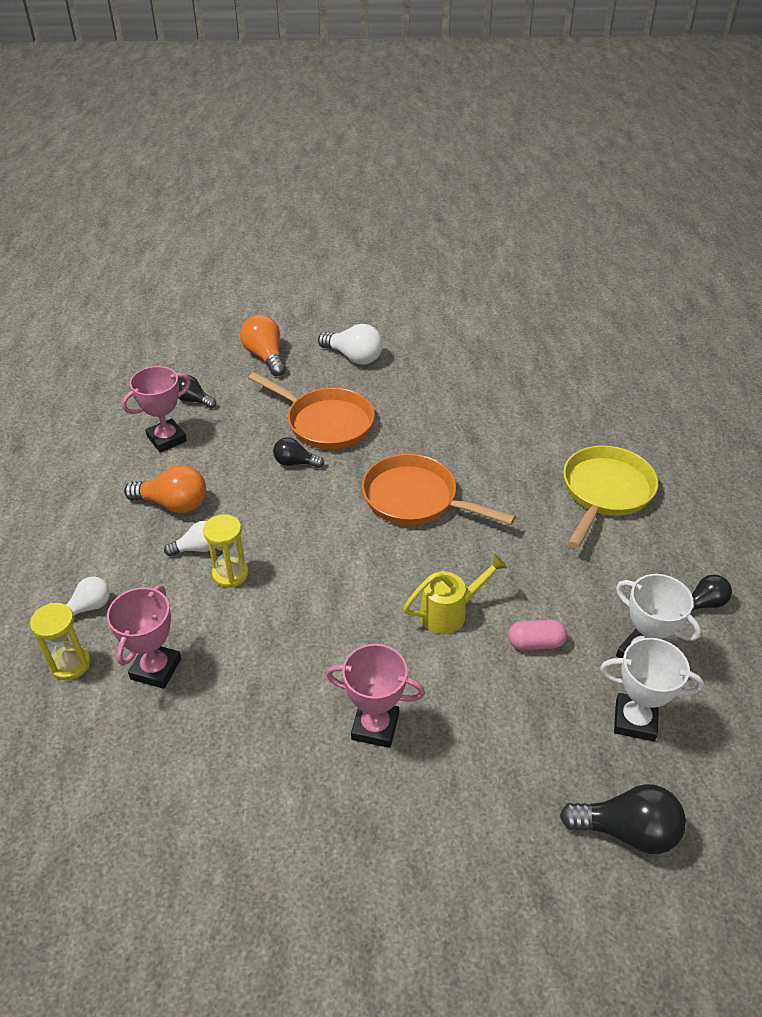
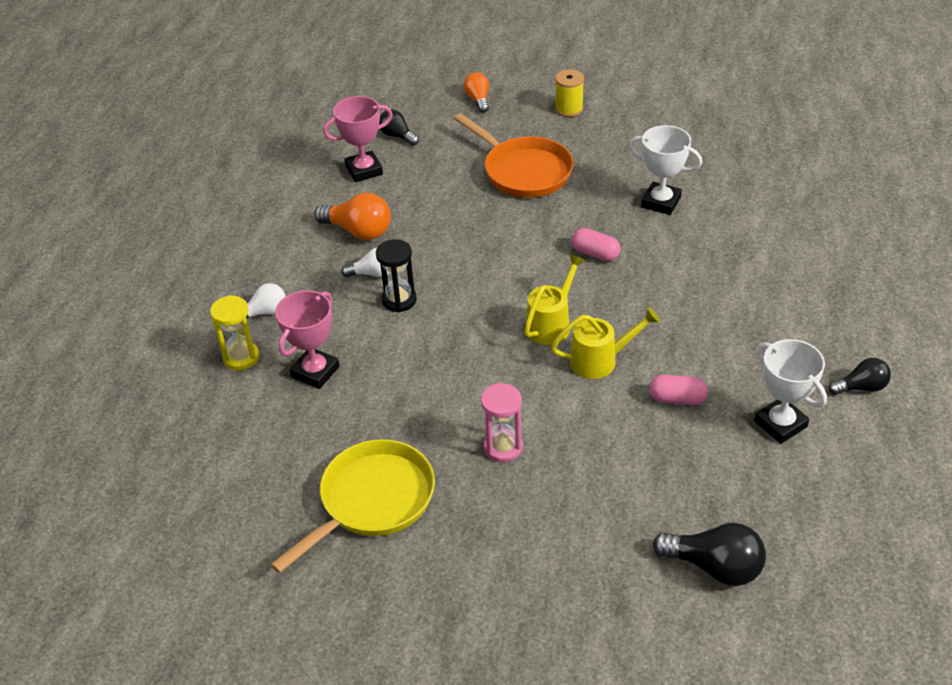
camera: 15 degrees right, 0 degrees up
yellow hourglass [203,514,248,588] -> black hourglass [376,239,417,313]
orange light bulb [240,315,286,376] -> orange light bulb [463,72,489,113], size x0.63
black light bulb [273,437,324,468] -> none
white light bulb [318,324,383,365] -> yellow spool [555,69,584,117]
pink trophy [326,644,425,748] -> pink hourglass [481,383,523,462]
orange pan [362,454,515,525] -> pink capsule [572,228,620,261]
yellow pan [563,445,658,548] -> yellow pan moved to [270,439,435,574]
white trophy [600,638,704,741] -> white trophy moved to [629,125,702,215]
none -> yellow watering can [524,254,586,345]

